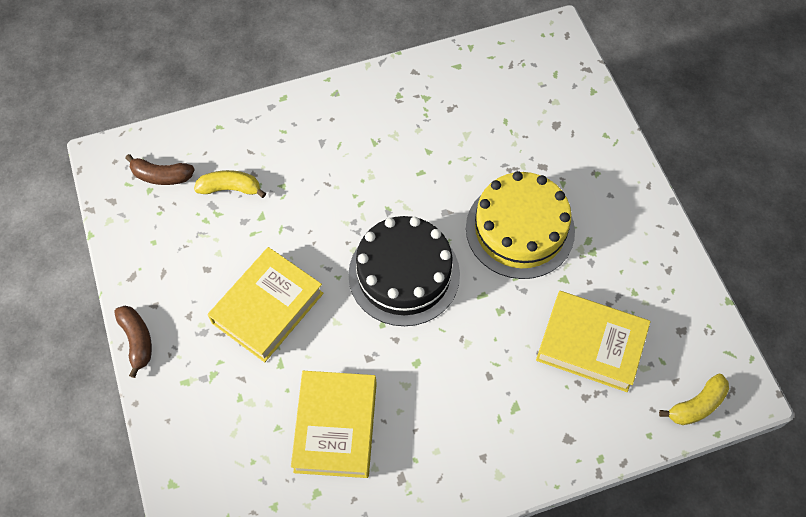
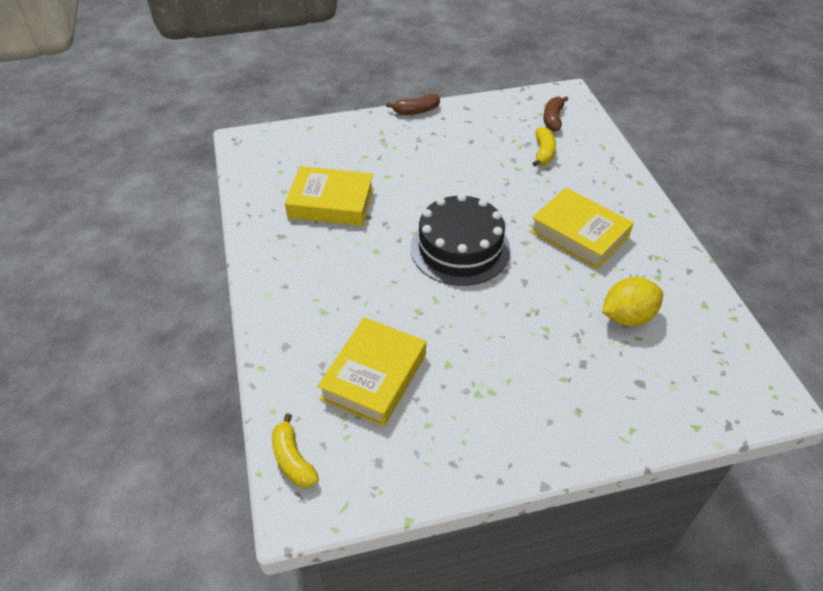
camera: 95 degrees right, 15 degrees down
yellow book [208,247,324,362] -> yellow book moved to [530,188,634,269]
yellow cake [466,171,575,279] -> none
none -> yellow lemon [602,277,663,326]

